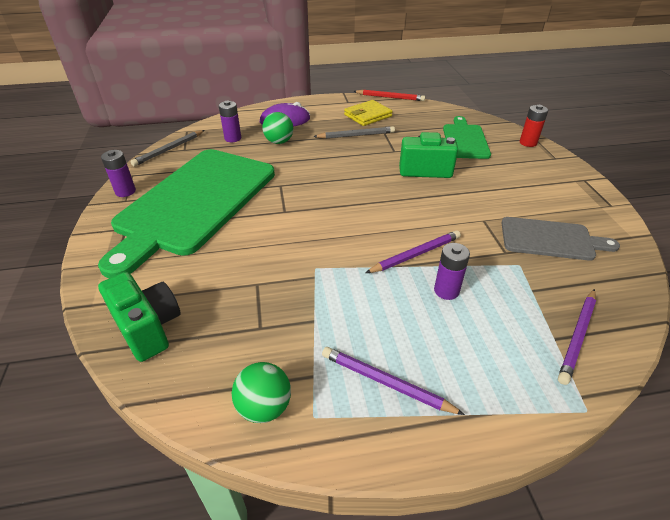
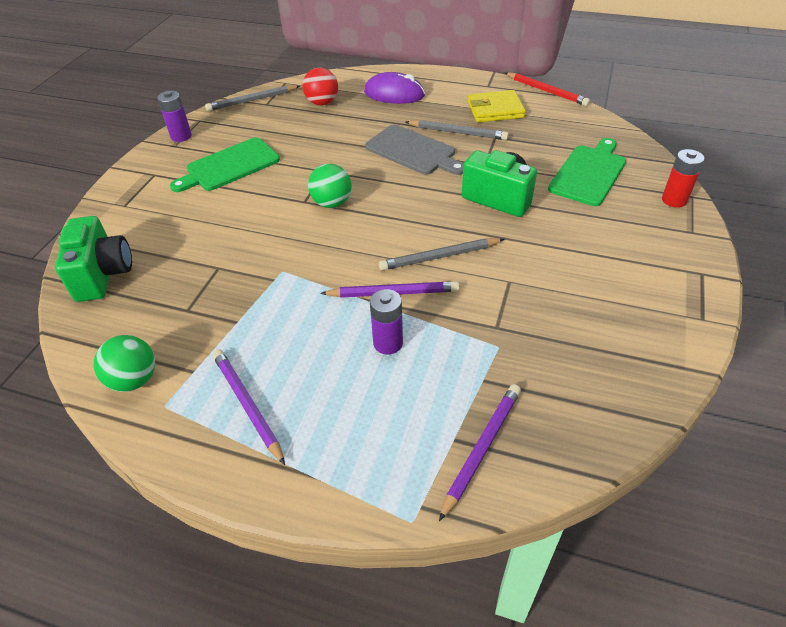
camera: 30 degrees right, 5 degrees up
green cutting board [98,149,275,278] -> green cutting board [170,137,280,192], size x0.49
purple battery [219,101,241,142] -> red ball [302,68,338,105]
green ball [262,112,293,144] -> green ball moved to [308,164,352,208]
grey cutting board [501,217,620,261] -> grey cutting board moved to [365,125,464,175]
purple pencil [558,289,596,385] -> purple pencil turned 150 degrees clockwise [439,384,521,521]
none -> grey pencil [379,238,504,271]

